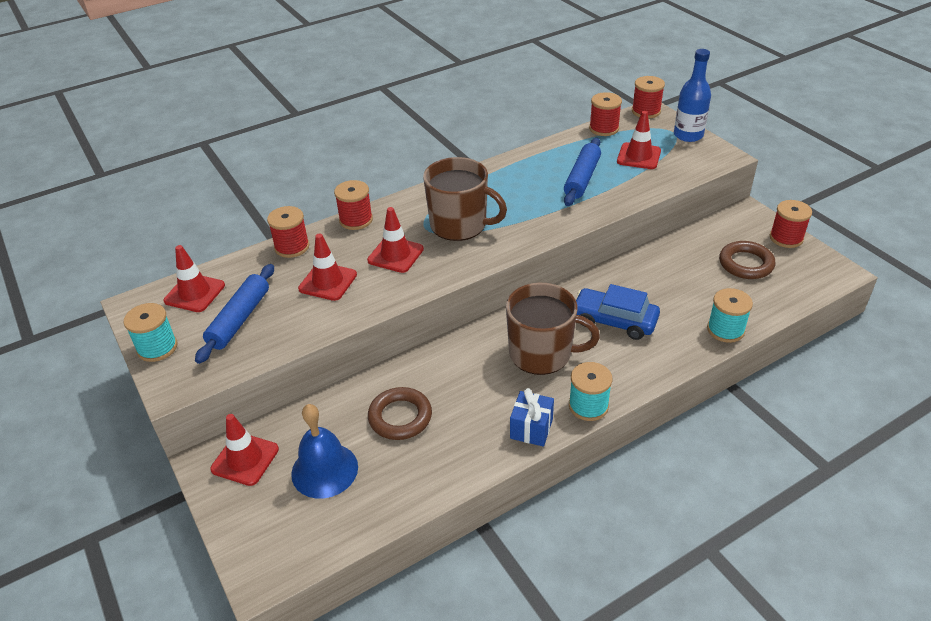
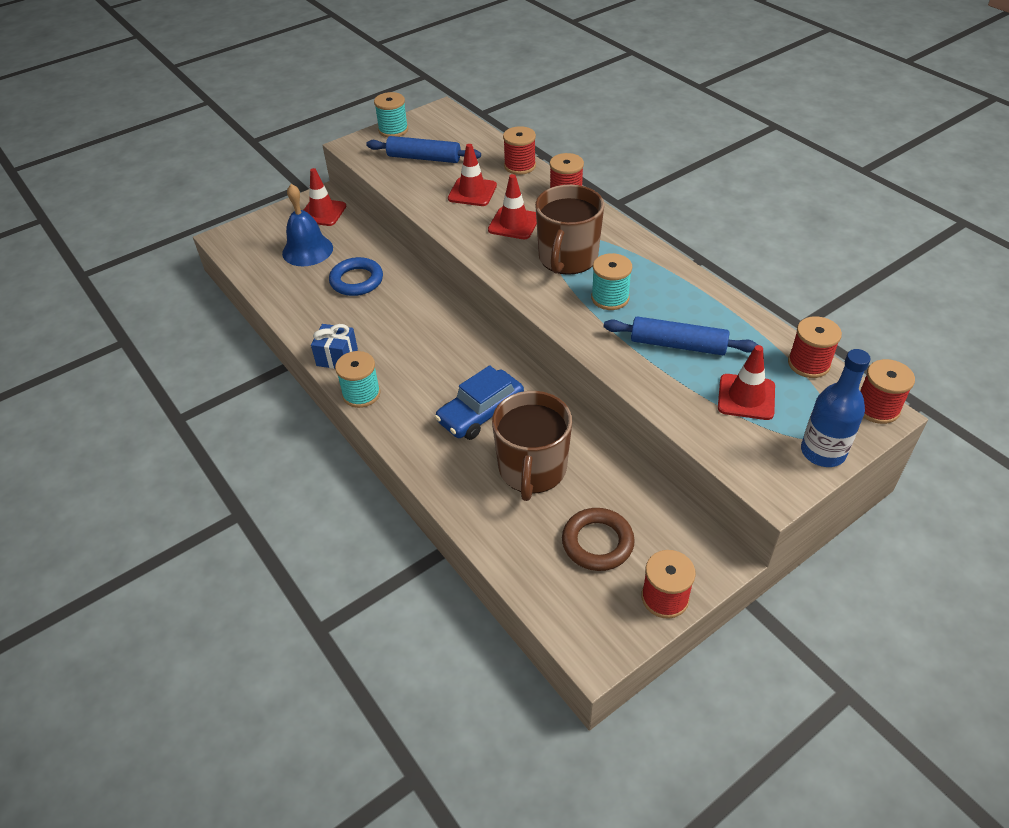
camera: 85 degrees right, 5 degrees up
red traffic cone [163,245,225,312] -> none
brown ring [368,387,432,440] -> blue ring [329,257,383,296]
brown mug [506,283,600,375] -> brown mug moved to [492,391,572,501]
blue car [576,284,660,340] -> blue car turned 150 degrees counterclockwise [435,365,524,440]
turquoise spool [707,288,753,343] -> turquoise spool moved to [591,253,632,310]

